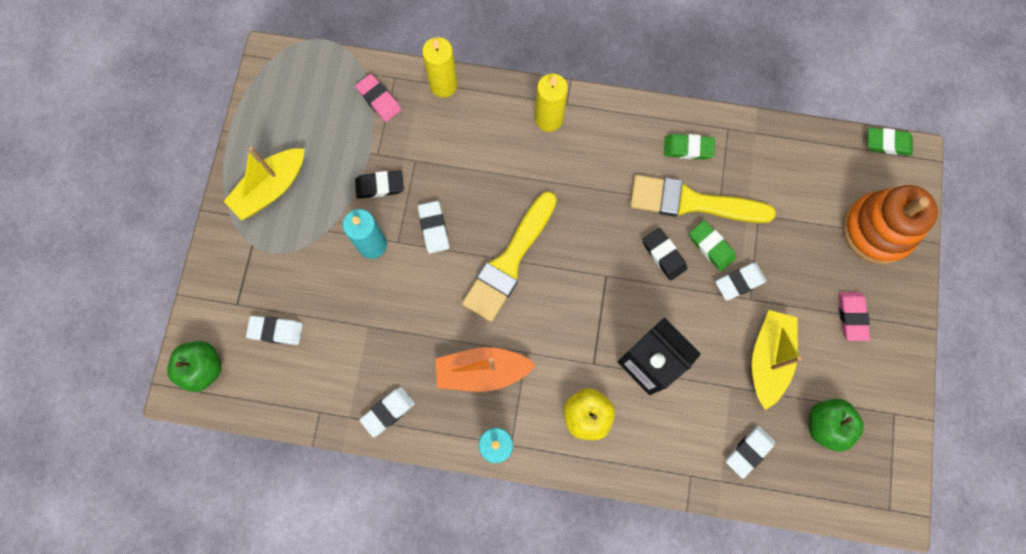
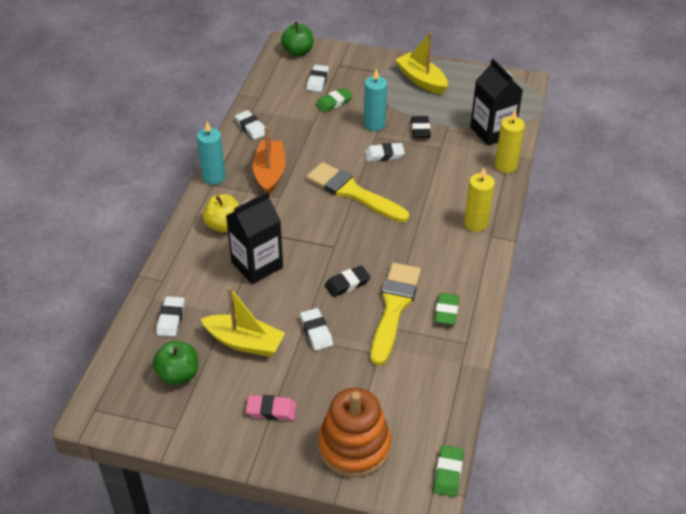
camera: 95 degrees right, 30 degrees down
pink eraser [355,74,401,122] -> black carton [470,59,523,146]
green eraser [689,220,736,271] -> green eraser moved to [316,88,353,112]
white eraser [726,425,775,479] -> white eraser turned 45 degrees clockwise [156,296,185,337]

